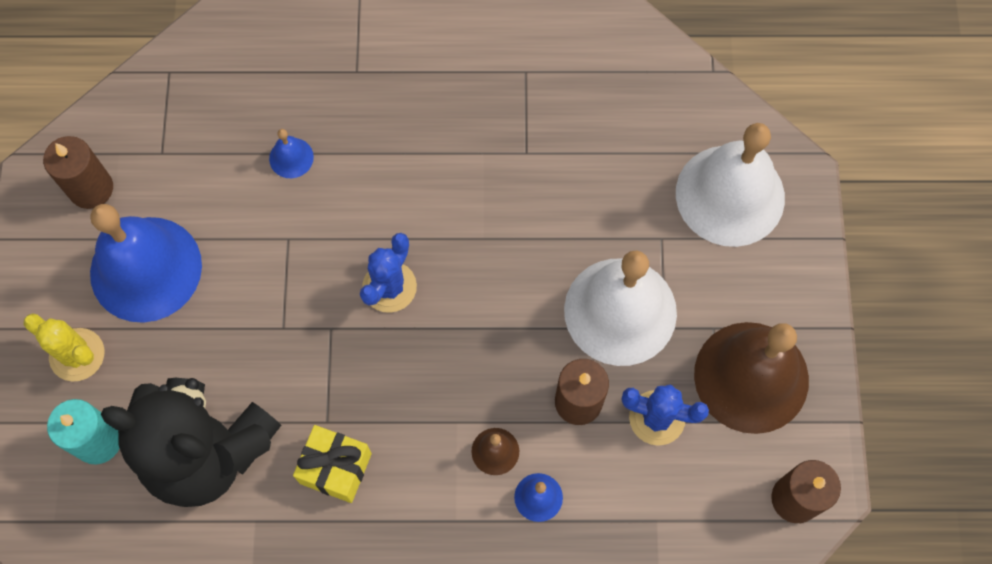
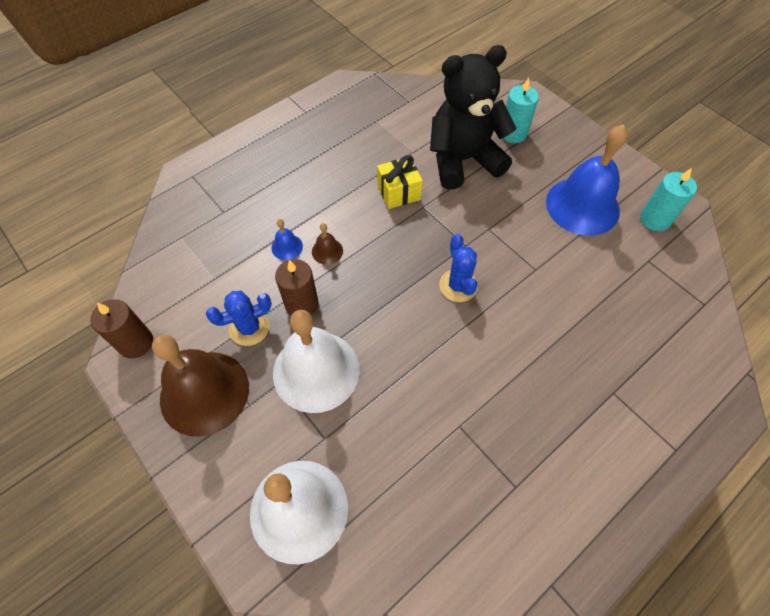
camera: 140 degrees right, 10 degrees down
yellow cactus [24,313,104,382] -> none
brown candle [43,136,113,209] -> turquoise candle [640,168,697,231]
blue bell [269,129,314,178] -> none

